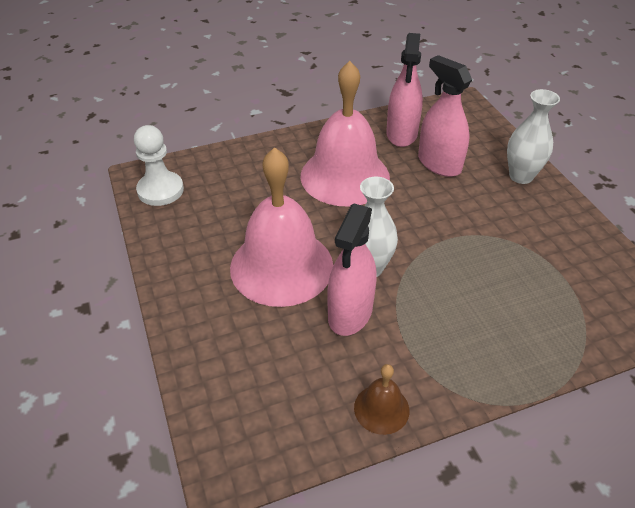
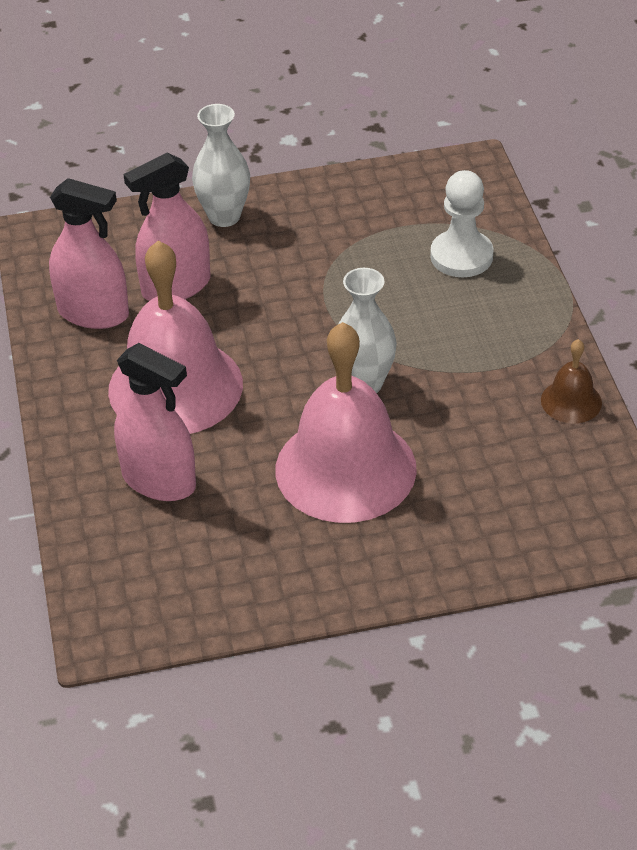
camera: 80 degrees left, 0 degrees up
white pawn [134,125,184,206] -> white pawn moved to [430,170,494,277]
pink spray bottle [327,204,377,336] -> pink spray bottle moved to [114,343,196,501]

